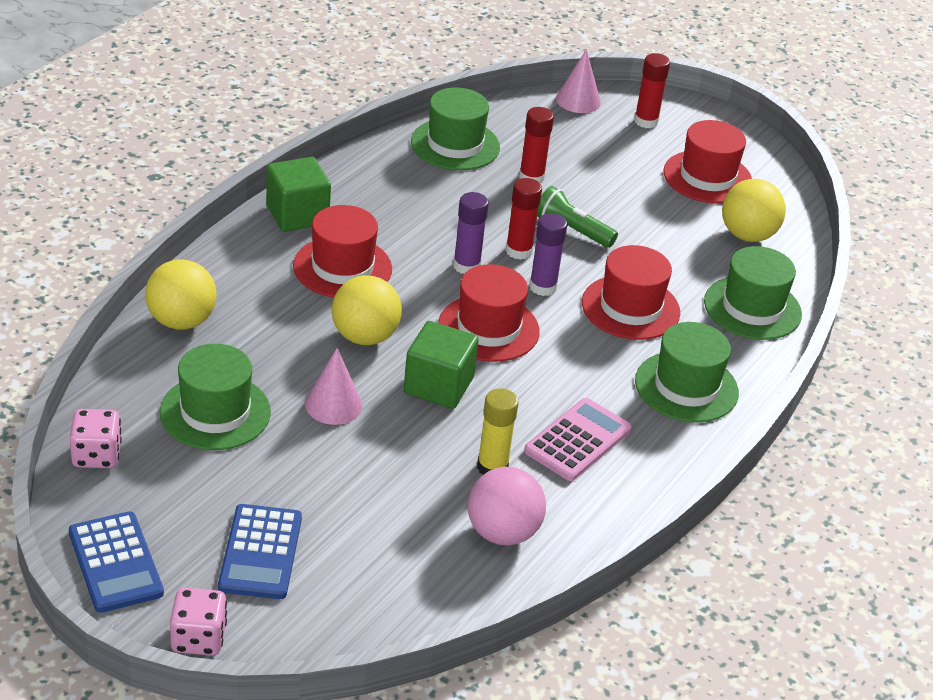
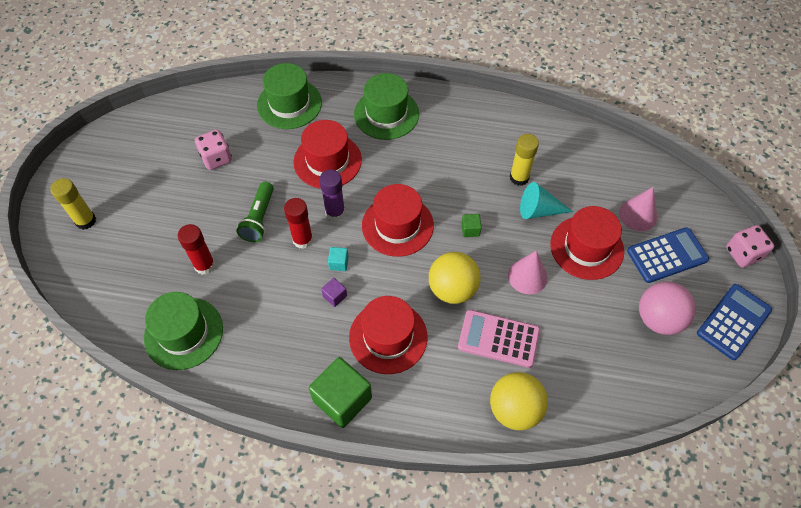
camera: 110 degrees left, 20 degrees up
pink dice [70,409,122,468] -> pink dice moved to [195,130,232,170]
green hat [160,344,271,450] -> none
green cube [404,321,479,409] -> green cube [461,214,482,237], size x0.45
purple glue stick [453,192,489,274] -> turquoise cube [328,247,349,271]
pink ball [468,467,546,545] -> pink ball moved to [639,281,696,335]
pink calculator [524,398,632,481] -> pink calculator moved to [458,310,540,368]
pink cone [556,49,601,113] -> pink cone moved to [619,187,657,231]
red glue stick [634,53,670,128] -> yellow glue stick [50,178,96,230]
red hat [663,120,752,204] -> red hat moved to [550,206,624,280]
yellow ball [722,179,786,242] -> none
none -> purple cube [321,278,347,307]
none -> turquoise cone [520,182,573,219]

